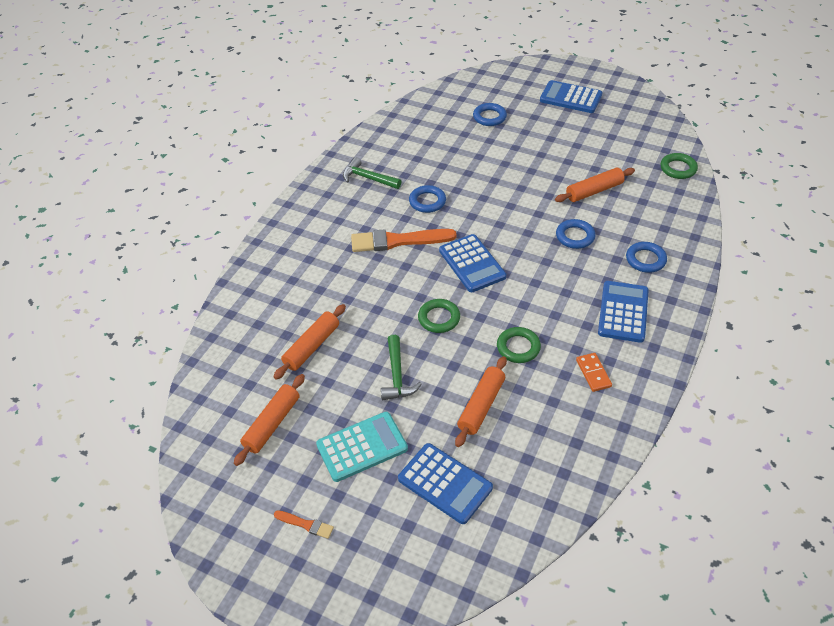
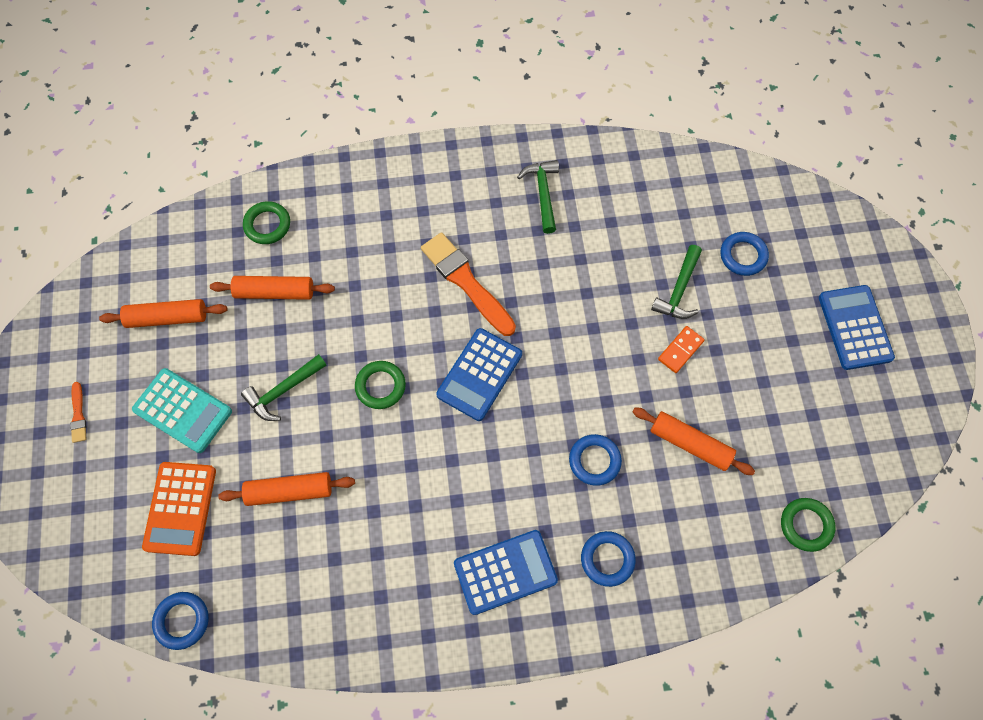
camera: 55 degrees right, 20 degrees up
blue calculator [398,443,493,524] -> orange calculator [142,462,216,556]
blue ring [409,185,446,213] -> blue ring moved to [152,592,209,650]
green ring [497,327,541,363] -> green ring moved to [243,201,290,244]
orange domino [576,353,612,392] -> orange domino moved to [658,326,705,373]
none -> green hammer [651,245,702,319]

